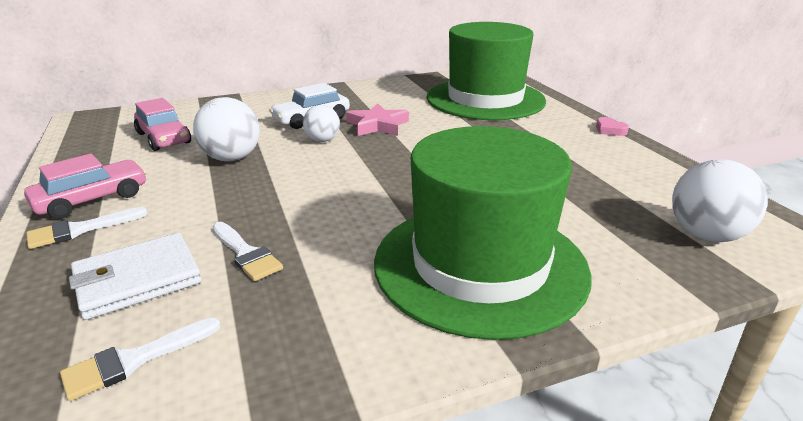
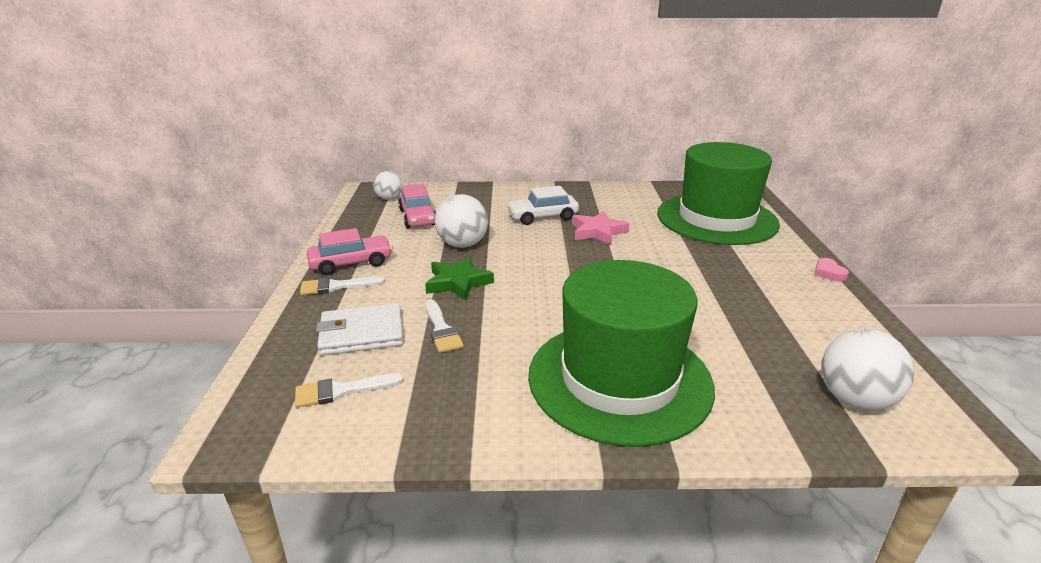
camera: 20 degrees right, 0 degrees up
white ball [303,105,340,142] -> white ball moved to [373,171,402,200]
none -> green star [425,256,494,301]

